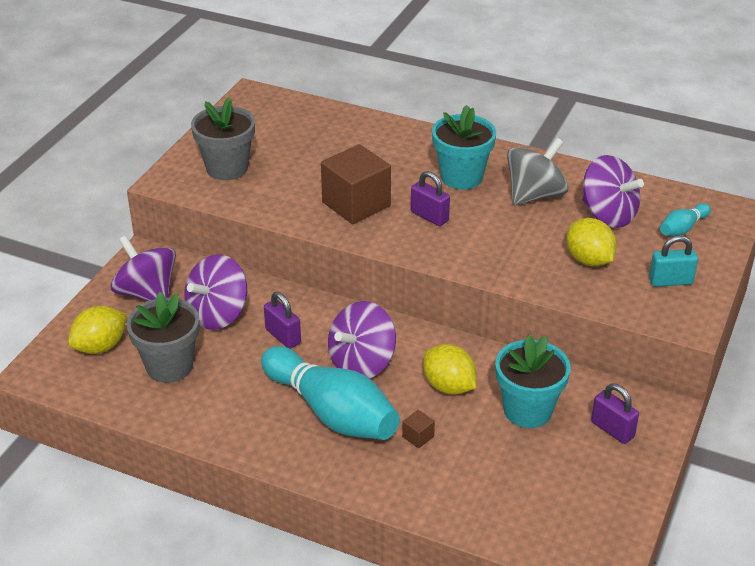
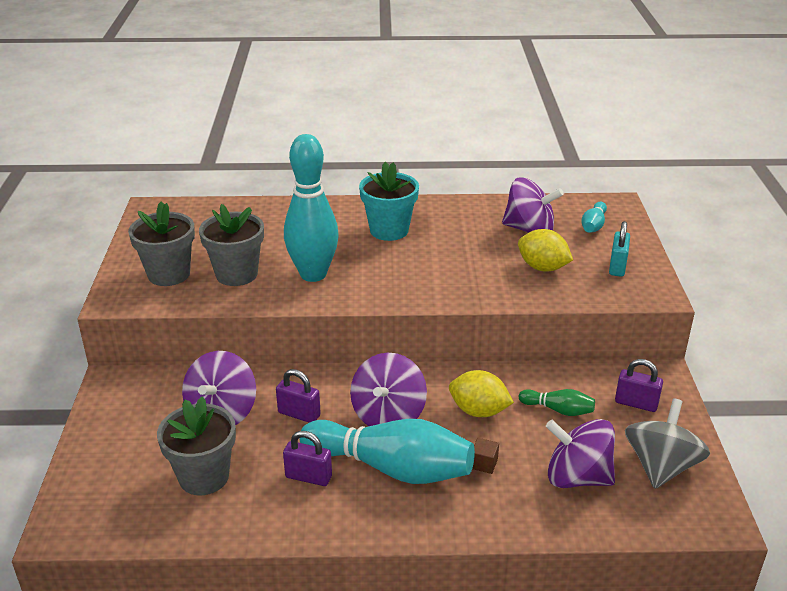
camera: 25 degrees left, 5 degrees down
yellow lemon [68,306,127,354] -> none
purple spinning top [111,235,176,301] -> purple spinning top moved to [546,419,615,488]
brown cube [321,144,391,224] -> turquoise bowling pin [284,134,339,282]
purple padlock [411,171,450,226] -> purple padlock moved to [283,431,332,486]
turquoise flower pot [495,335,571,428] -> green bowling pin [519,389,595,416]
grey spinning top [507,138,569,205] -> grey spinning top moved to [625,398,710,489]
turquoise padlock [649,236,698,287] -> turquoise padlock turned 45 degrees counterclockwise [609,221,630,277]
none -> grey flower pot [199,204,264,286]

